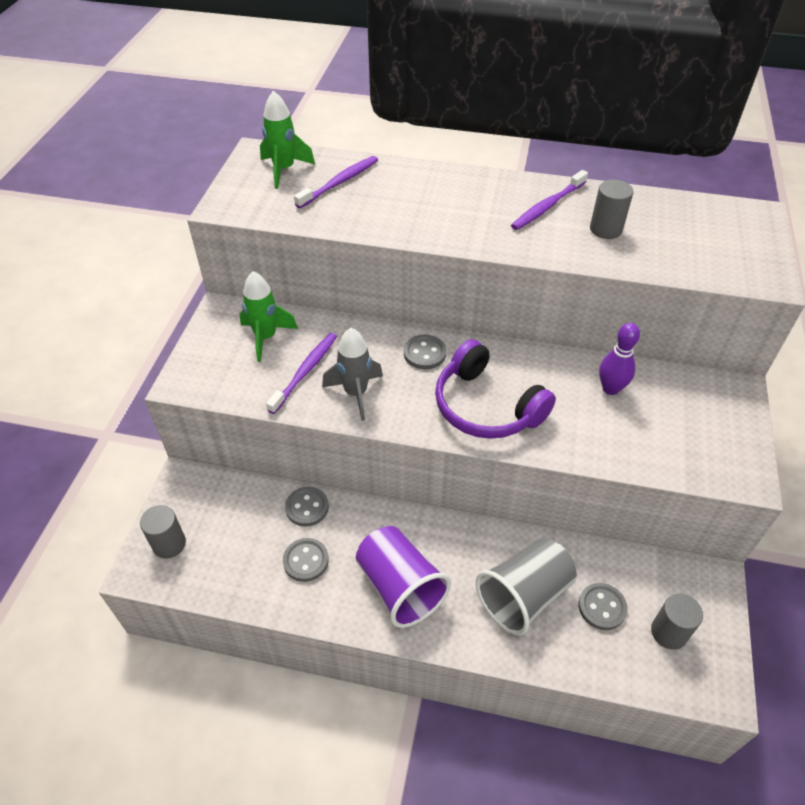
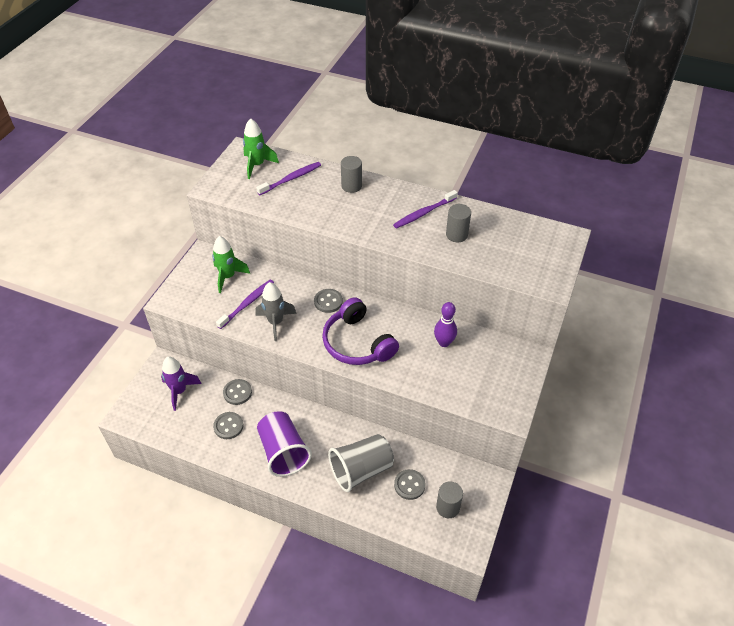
camera: 10 degrees right, 0 degrees up
grey cylinder [140,505,186,559] -> grey cylinder moved to [341,156,362,193]
none -> purple rocket [161,356,202,411]

